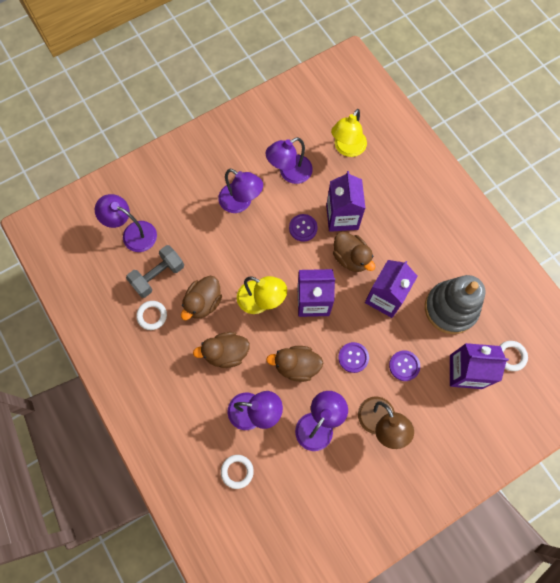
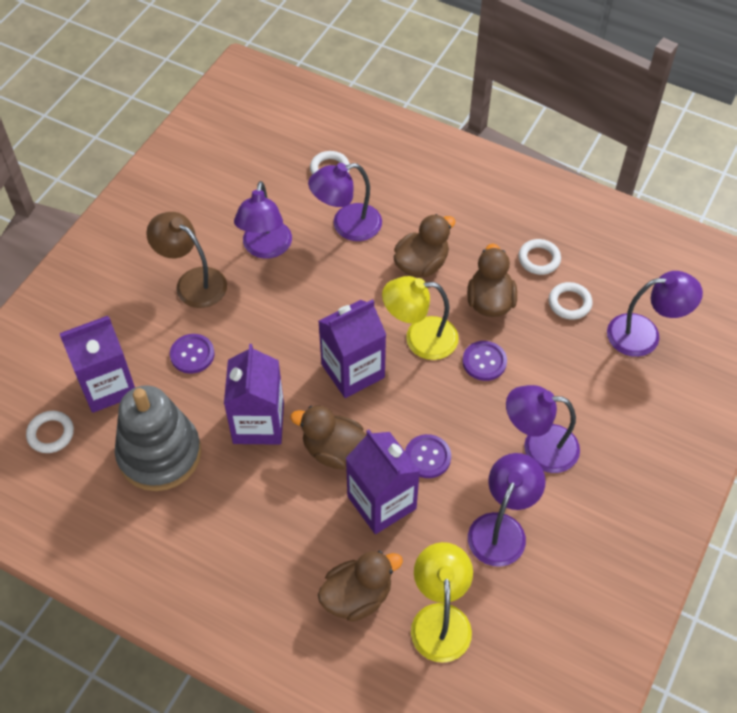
camera: 150 degrees right, 15 degrees down
grey dumbbell [126,245,184,298] -> white ring [549,282,593,320]
brown duck [266,346,323,382] -> brown duck moved to [318,551,403,622]
purple button [338,342,369,373] -> purple button moved to [462,341,507,381]

